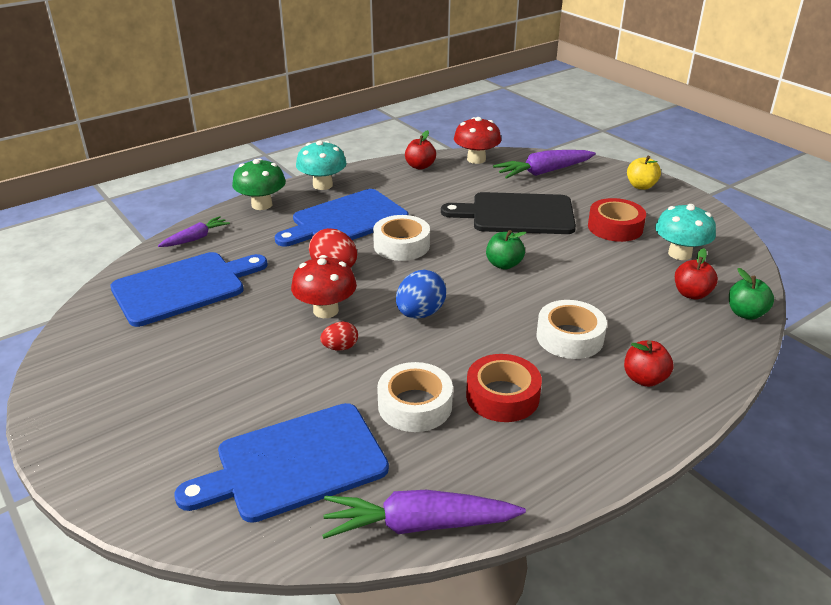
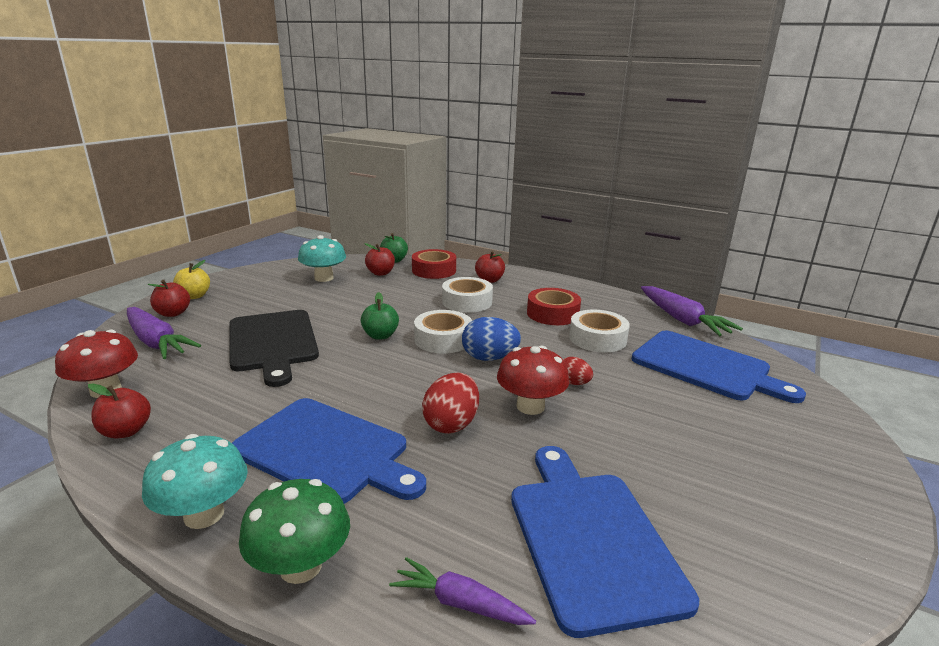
camera: 115 degrees left, 10 degrees down
blue cutting board [110,252,268,327] -> blue cutting board turned 45 degrees clockwise [511,446,699,638]
white tape [373,215,430,261] -> white tape moved to [414,310,472,354]
red tape [588,198,646,242] -> red tape moved to [412,249,456,279]
none -> red apple [148,280,190,317]

